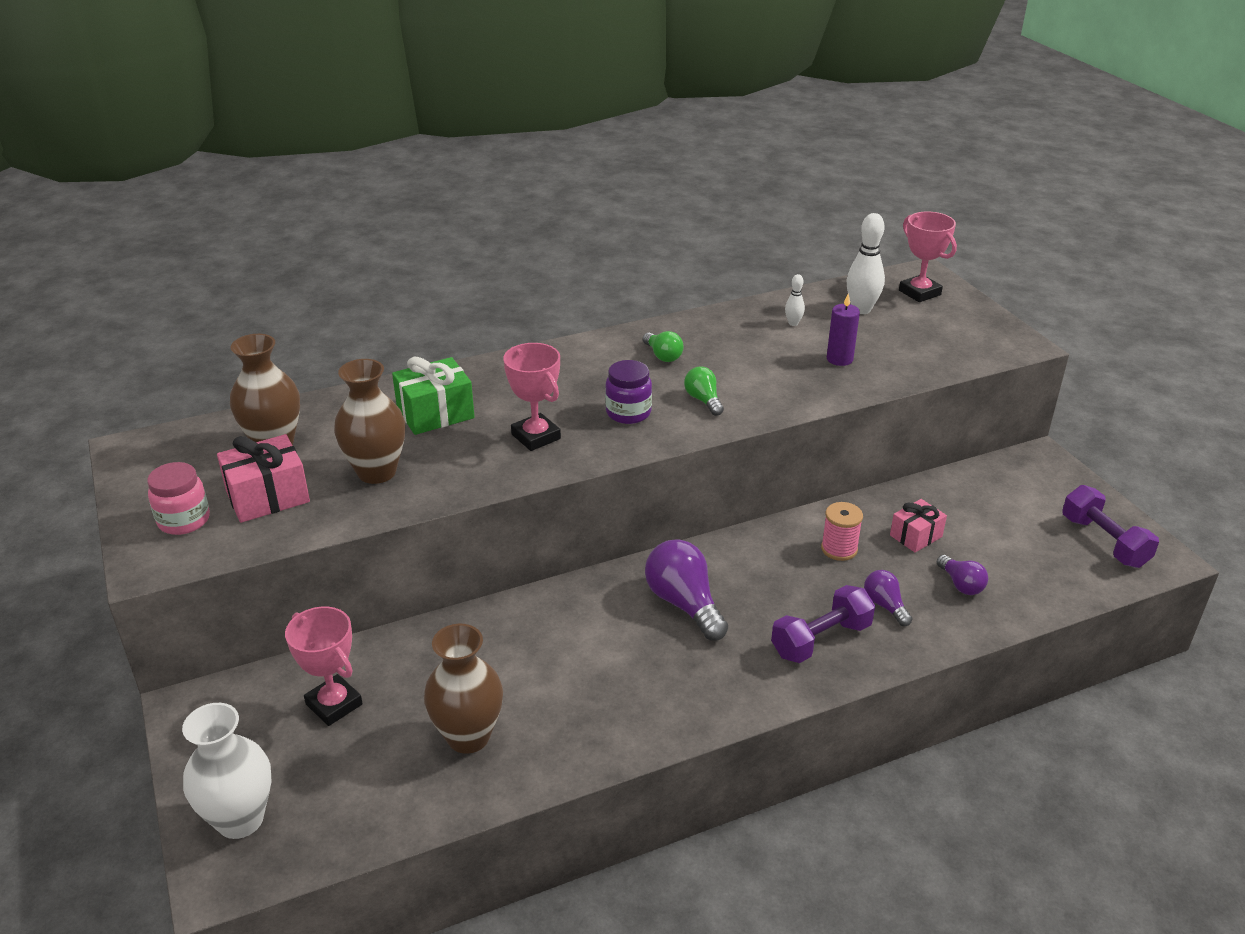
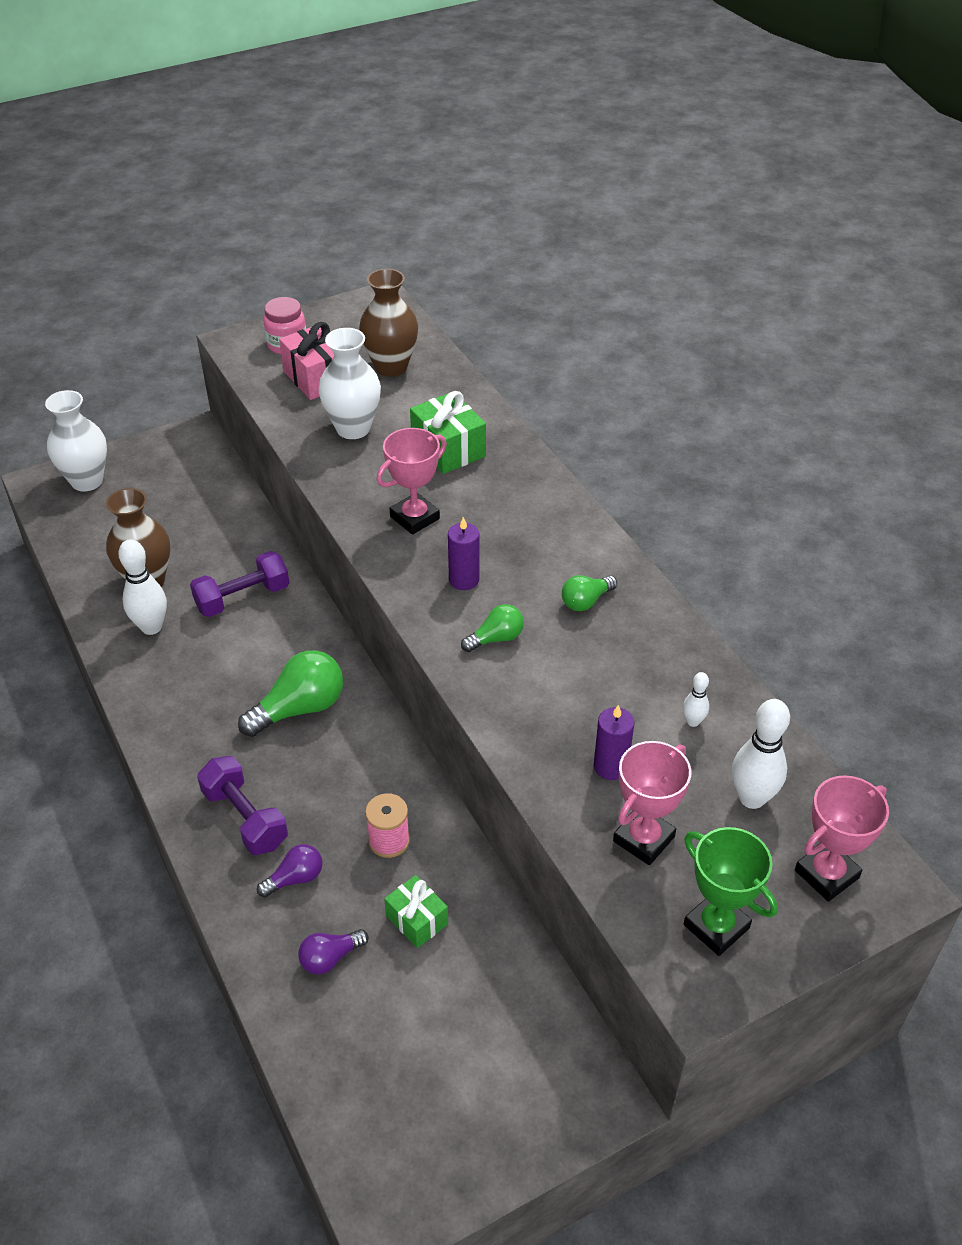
camera: 85 degrees right, 10 degrees up
pink trophy [285,607,363,726] -> pink trophy moved to [613,741,691,865]
brown vase [334,359,405,484] -> white vase [318,328,381,439]
purple jar [605,360,652,424] -> purple candle [448,517,479,590]
purple light bulb [645,539,728,640] -> green light bulb [238,650,343,737]
pink gift [890,499,947,553] -> green gift [384,875,448,948]
purple dumbbell [1062,485,1159,568] -> purple dumbbell moved to [190,551,289,617]
none -> white bowling pin [118,539,167,635]
none -> green trophy [684,827,778,956]

